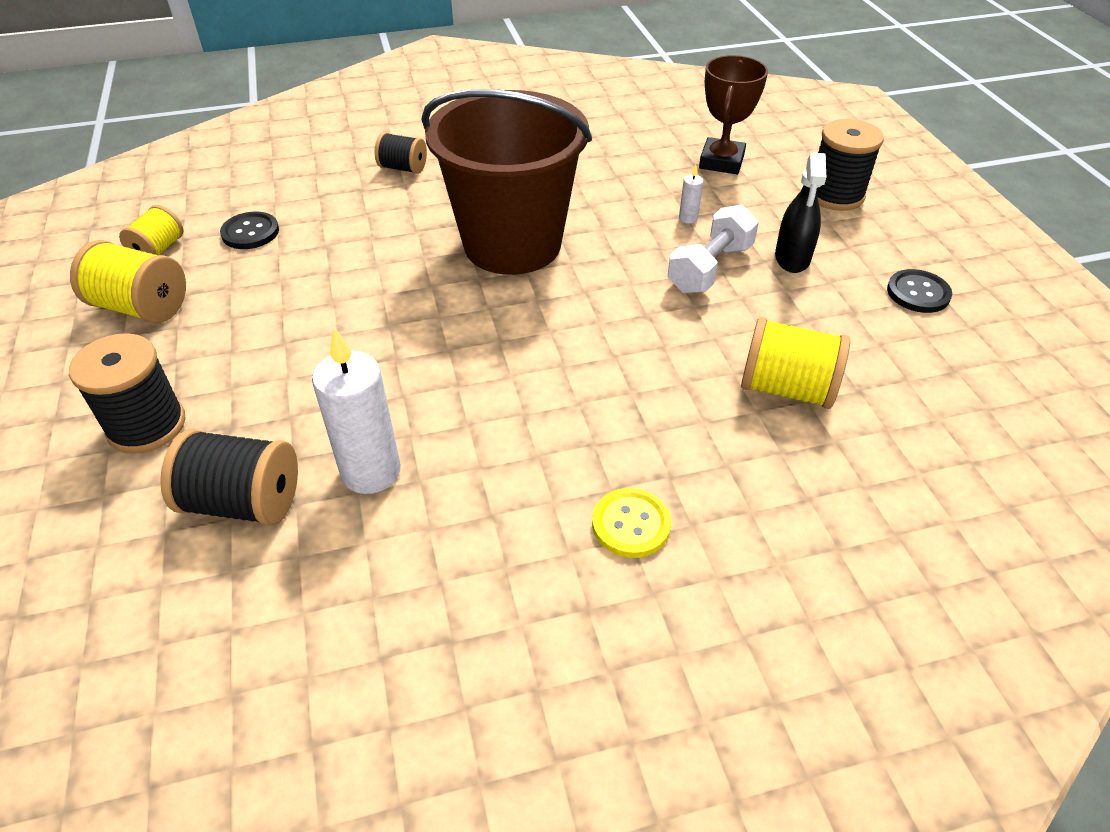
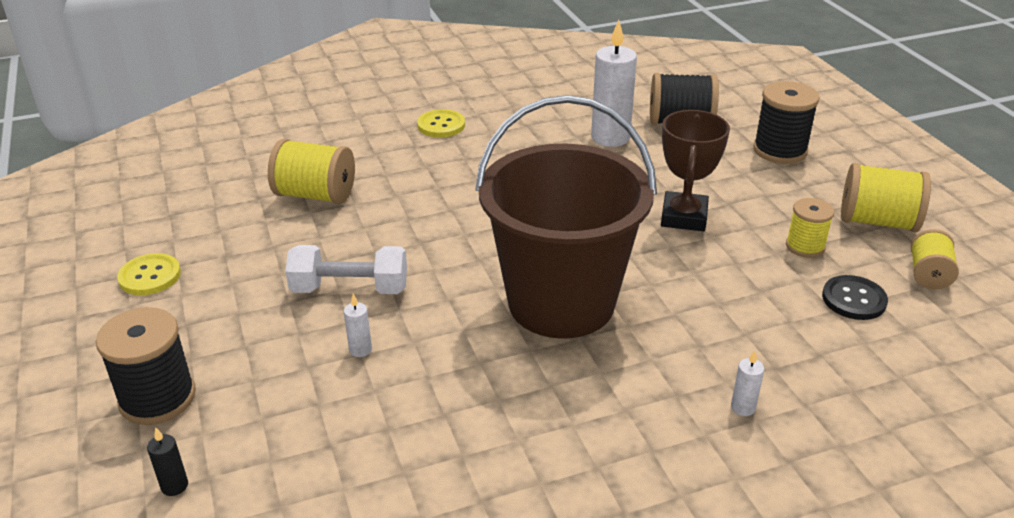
camera: 175 degrees right, 10 degrees down
black spool [375,132,427,174] -> white candle [731,350,764,416]
white dumbbell [668,204,759,293] -> white dumbbell turned 60 degrees clockwise [285,245,407,294]
brown trophy [699,55,768,174] -> brown trophy moved to [661,110,730,231]
black spray bottle [775,152,826,273] -> none
black button [887,269,952,313] -> yellow button [117,253,181,295]
none -> black candle [147,427,188,496]
none -> yellow spool [786,198,834,258]

